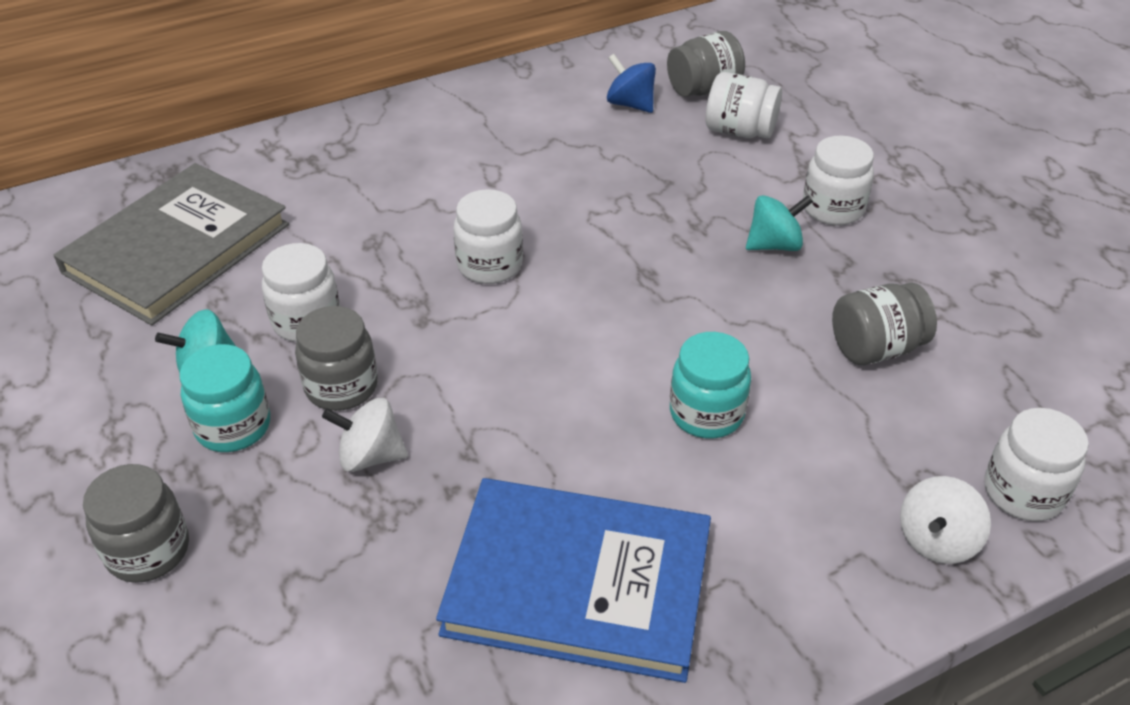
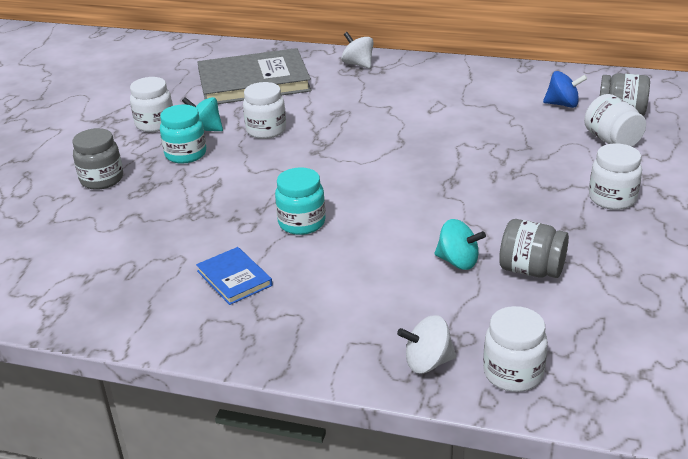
camera: 45 degrees right, 10 degrees down
grey jar [295,306,378,411] -> none
white spinning top [322,398,408,472] -> white spinning top moved to [341,32,374,69]
blue book [436,478,711,683] -> blue book [196,247,273,305], size x0.47
white jar [453,189,523,284] -> white jar moved to [130,77,173,132]
blue spinning top [607,54,656,113] -> blue spinning top turned 105 degrees clockwise [543,71,587,108]
turquoise jar [670,332,751,439] -> turquoise jar moved to [275,167,326,235]
turquoise spinning top [746,195,813,251] -> turquoise spinning top moved to [434,219,486,270]

